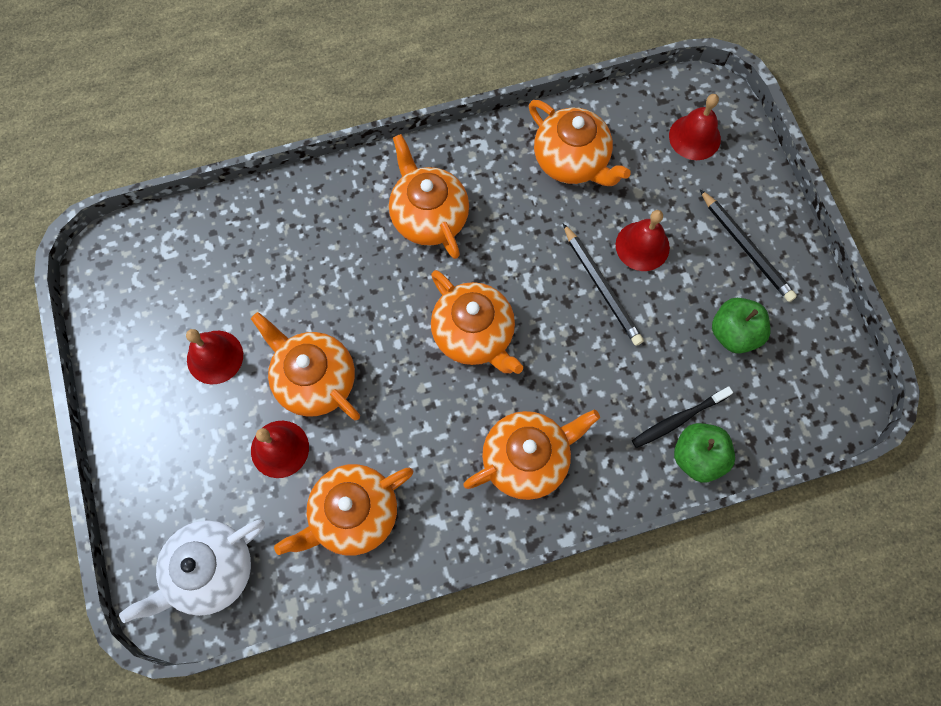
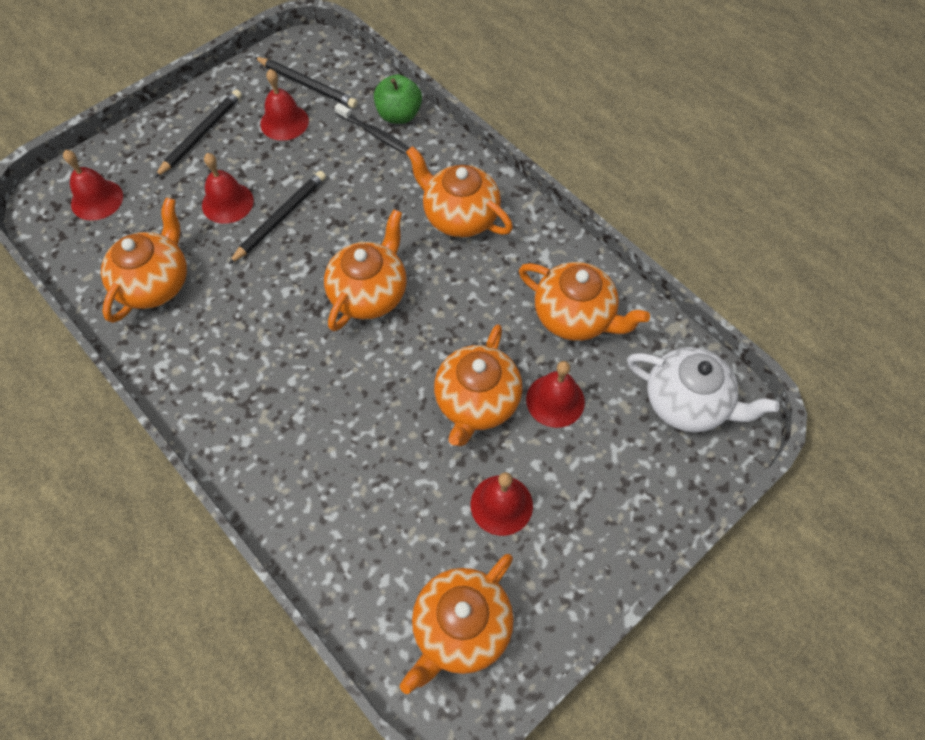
camera: 115 degrees left, 10 degrees down
orange teapot [389,134,469,259] -> orange teapot moved to [400,554,514,694]
green apple [712,298,770,354] -> red bell [260,69,309,141]
none -> black pencil [254,57,358,108]

